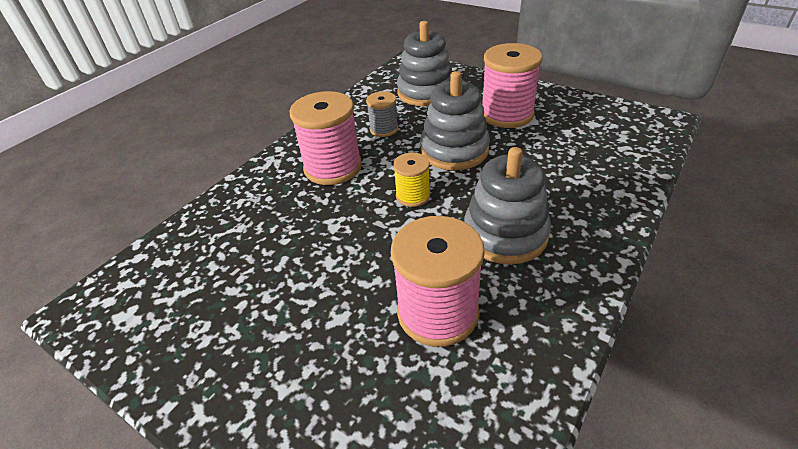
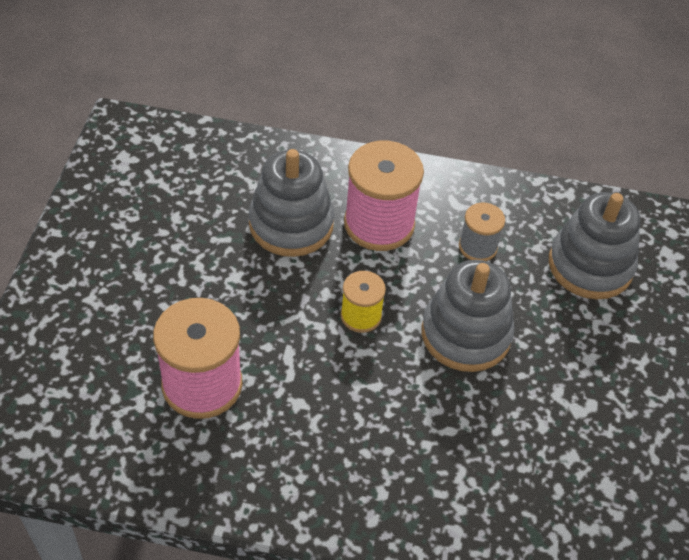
camera: 60 degrees right, 10 degrees up
grey stacking toy [464,147,551,265] -> grey stacking toy moved to [249,149,334,257]
pink spool [482,43,543,128] -> none

